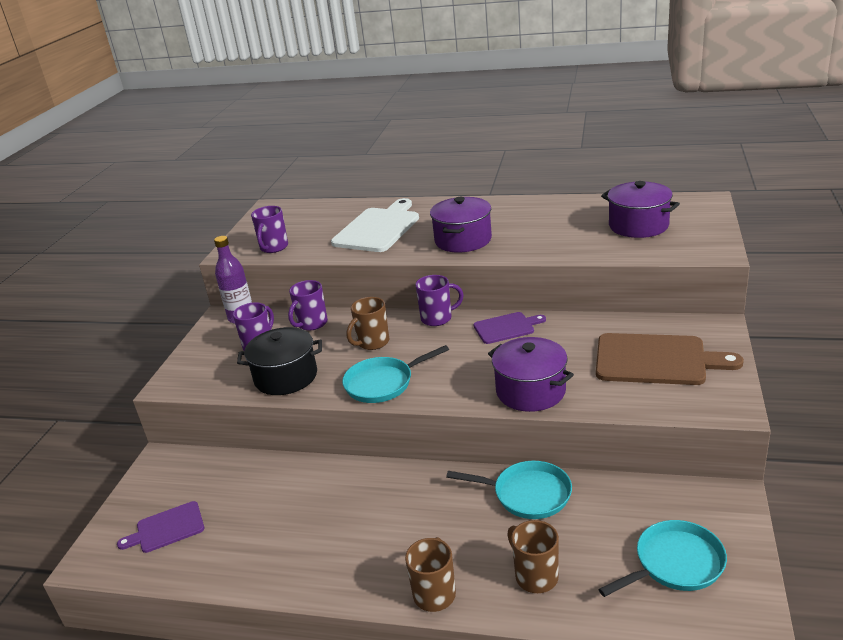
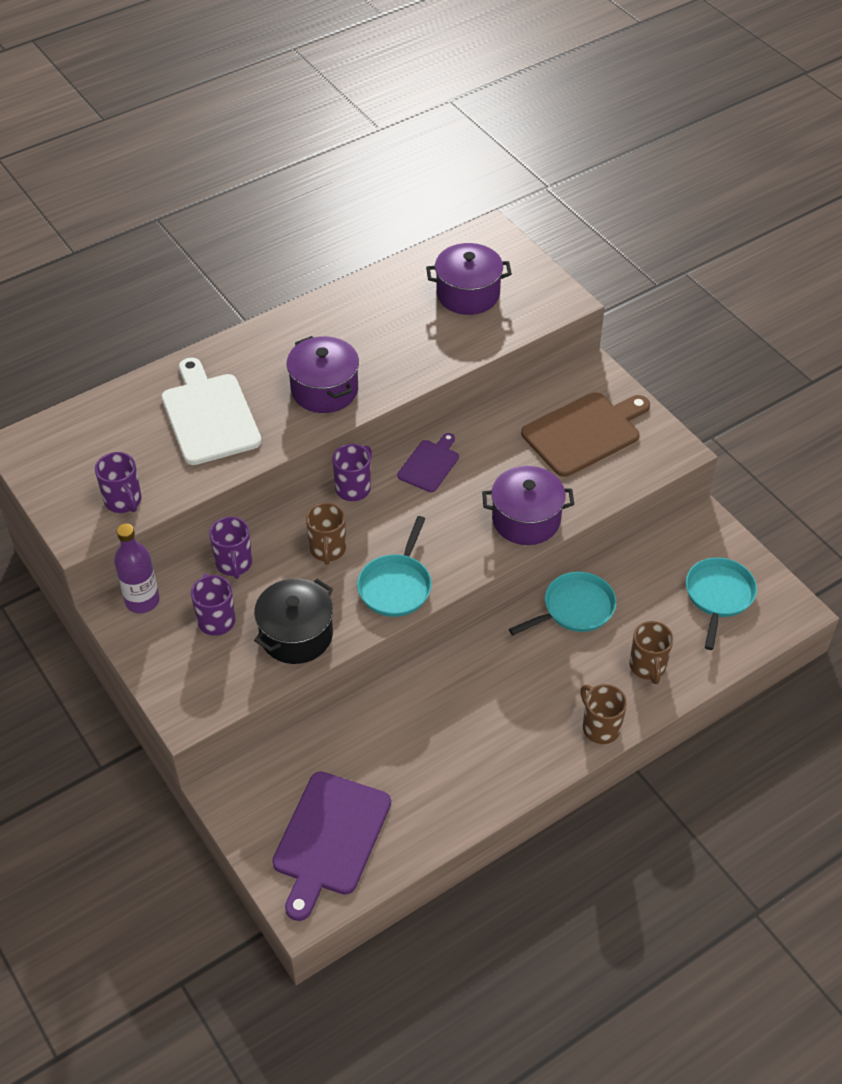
camera: 50 degrees left, 20 degrees up
purple cutting board [117,501,204,553] -> purple cutting board [272,772,391,921], size x1.77
brown mug [507,520,559,593] -> brown mug turned 105 degrees counterclockwise [629,621,674,684]

